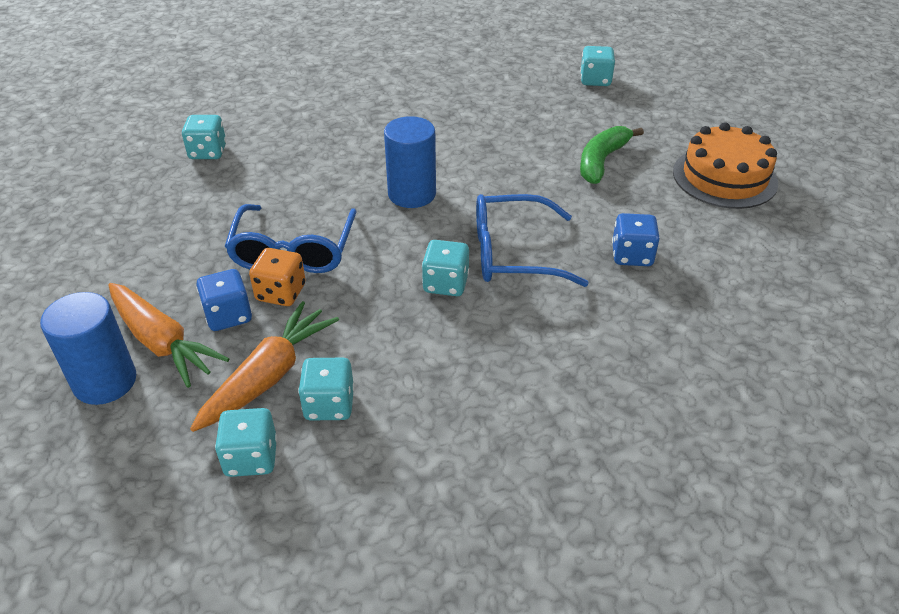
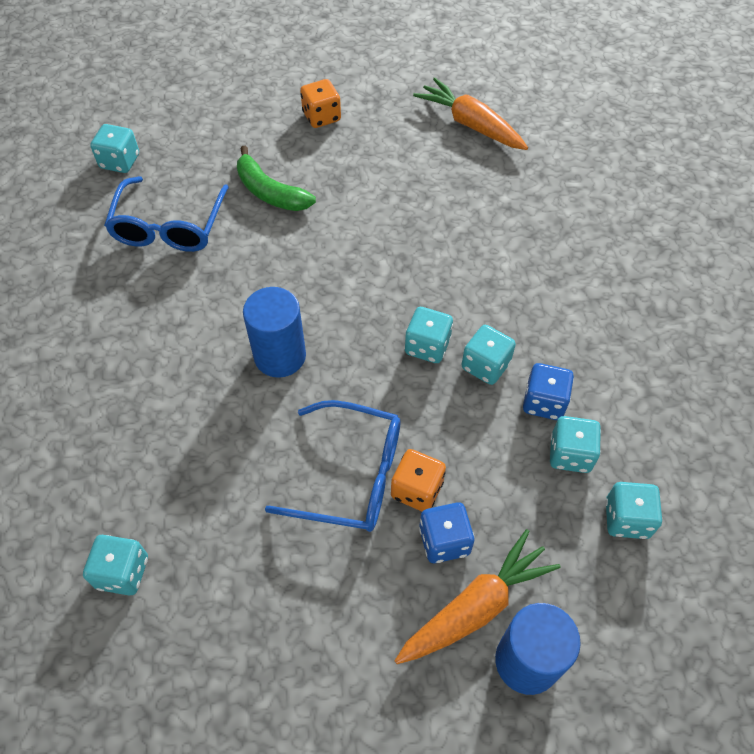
camera: 80 degrees left, 15 degrees up
orange carrot [190,301,339,432] -> orange carrot moved to [413,78,528,150]
blue glasses [476,194,589,287] -> blue glasses moved to [104,176,229,252]
blue dice [612,213,660,266] -> blue dice moved to [523,363,574,420]
orange cake [673,122,778,209] -> orange dice [300,79,341,128]
none -> turquoise dice [461,325,516,385]

